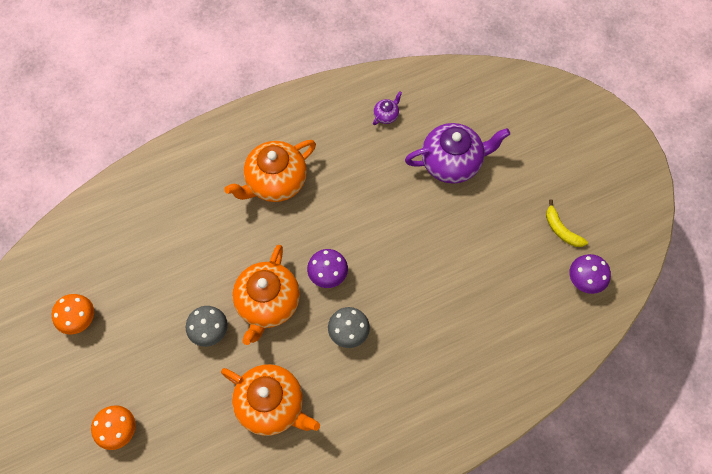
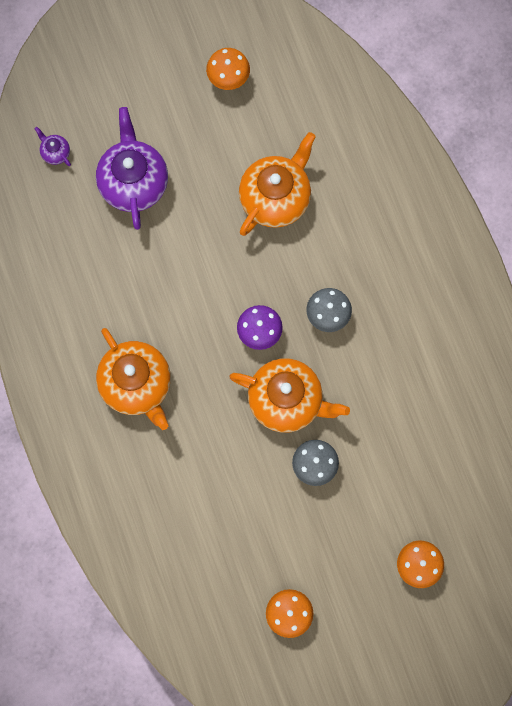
camera: 85 degrees left, 10 degrees up
orange teapot [221,364,320,436] -> orange teapot moved to [239,132,316,236]
purple teapot [373,92,402,125] -> purple teapot moved to [34,127,71,166]
yellow banana [546,199,588,247] -> orange mushroom [206,48,250,90]
purple mushroom [569,254,611,294] -> none

